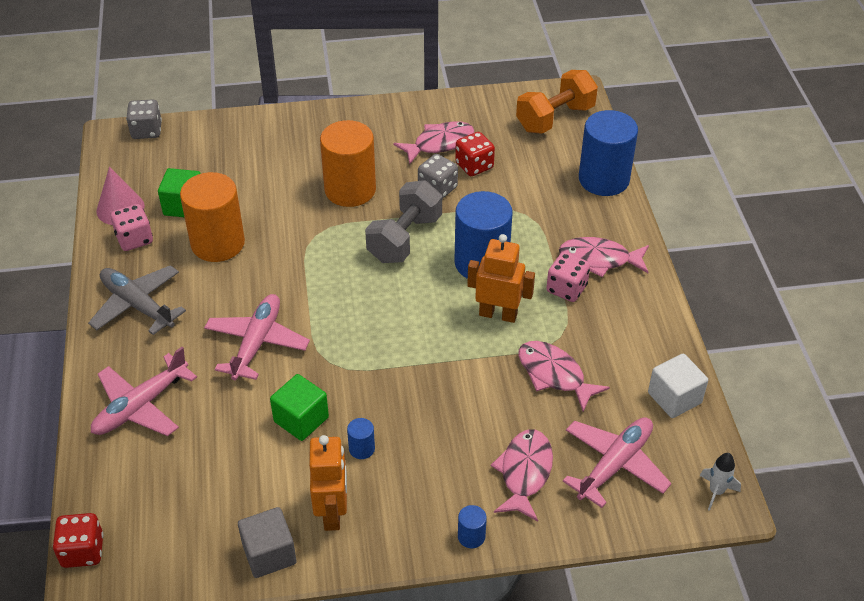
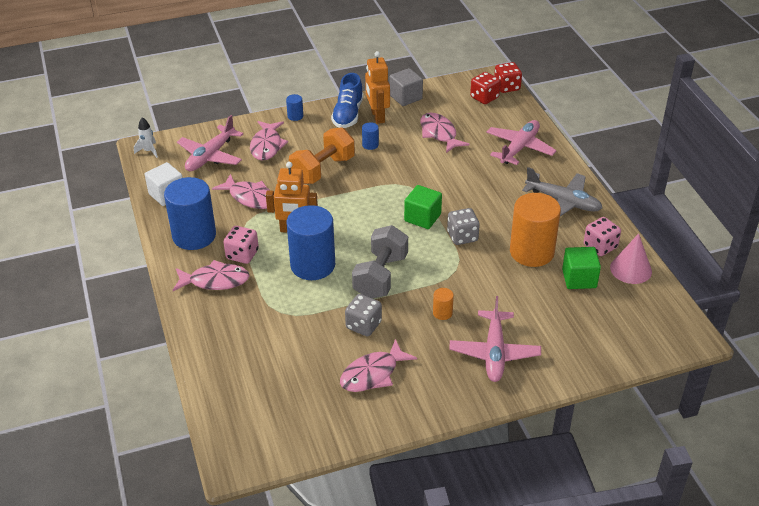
camera: 170 degrees right, 5 degrees down
grey dice [126,99,162,139] -> grey dice moved to [447,208,480,245]
pink plane [204,294,310,380] -> pink plane moved to [449,296,541,382]
green cube [270,374,329,441] -> green cube moved to [404,185,442,229]
orange cylinder [320,120,376,207] -> orange cylinder [433,288,454,320], size x0.42
red dice [455,132,495,176] -> red dice moved to [470,72,500,104]
orange dumbbell [516,70,598,134] -> orange dumbbell moved to [289,127,355,184]
blue cylinder [579,110,638,196] -> blue cylinder moved to [164,177,216,250]
none -> blue shoe [331,73,363,128]
none -> pink fish [420,113,470,153]

